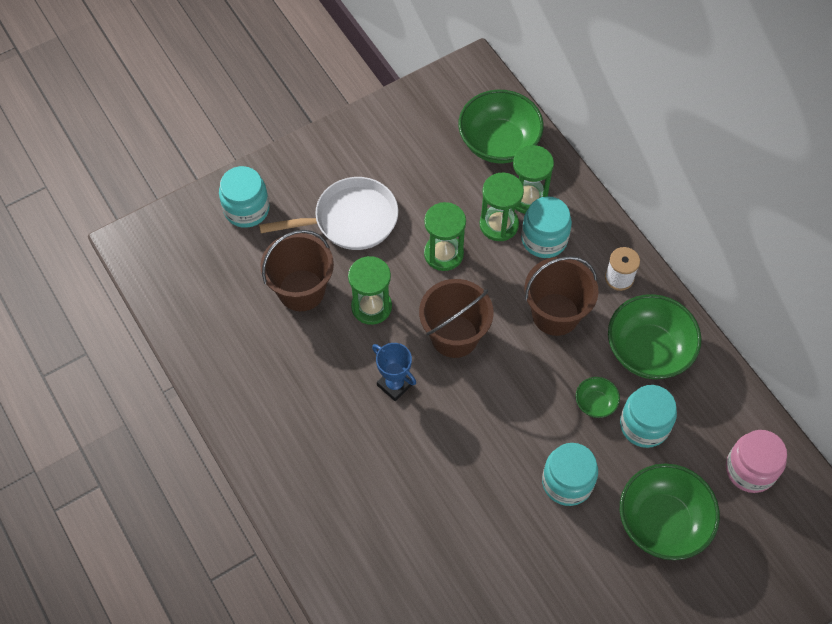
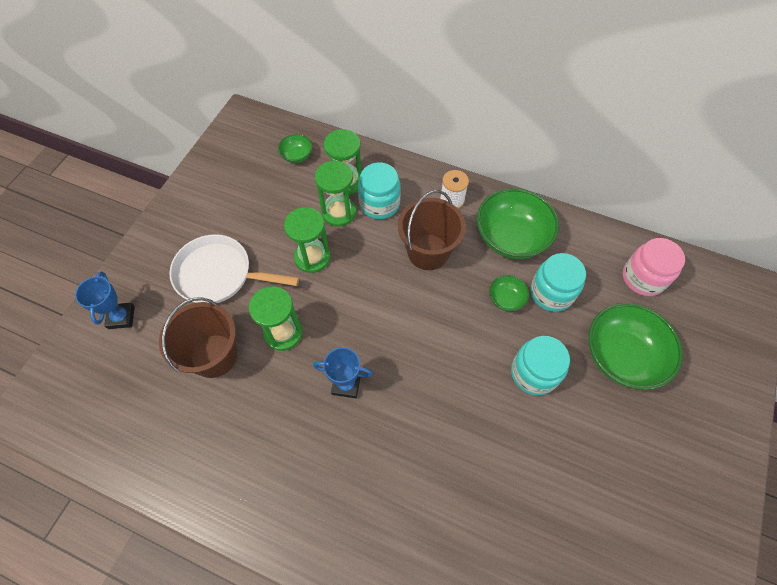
camera: 35 degrees left, 0 degrees up
turquoise jar [219,166,270,228] -> blue trophy [75,272,135,329]
white pan [259,177,398,250] -> white pan turned 120 degrees counterclockwise [169,234,299,303]
brown bucket [419,279,494,358] -> none
green bowl [458,90,544,163] -> green bowl [278,134,312,163], size x0.47

